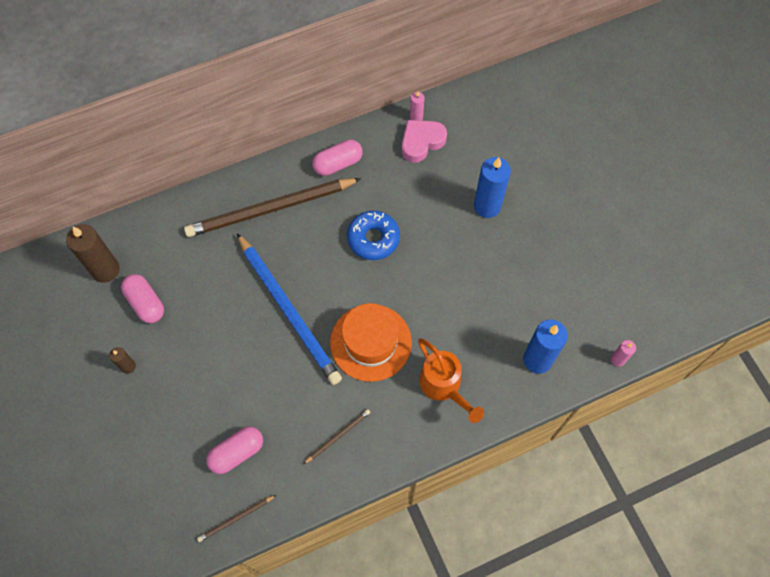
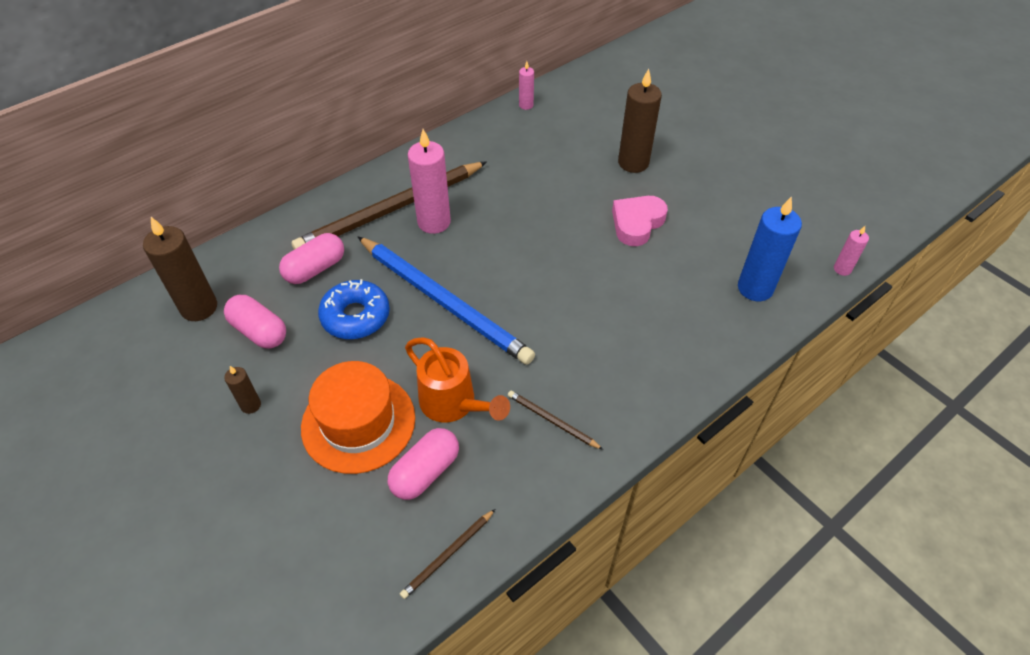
camera: 15 degrees left, 15 degrees down
brown pencil [303,409,370,464] -> brown pencil turned 90 degrees counterclockwise [508,391,603,450]
pink capsule [312,140,363,176] -> pink capsule moved to [279,233,344,284]
orange hat [330,303,412,382] -> orange hat moved to [301,361,415,474]
blue donut [347,210,400,260] -> blue donut moved to [318,279,390,339]
pink heart [402,120,447,163] -> pink heart moved to [612,196,668,246]
orange watering can [418,339,484,423] -> orange watering can moved to [405,337,510,423]
blue candle [474,157,511,218] -> brown candle [618,69,662,173]
none -> pink candle [408,129,451,234]

